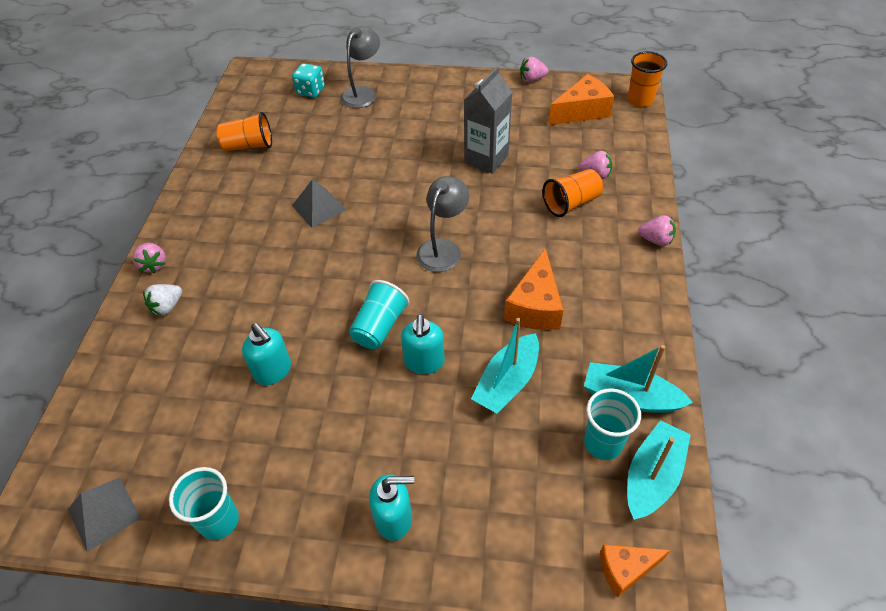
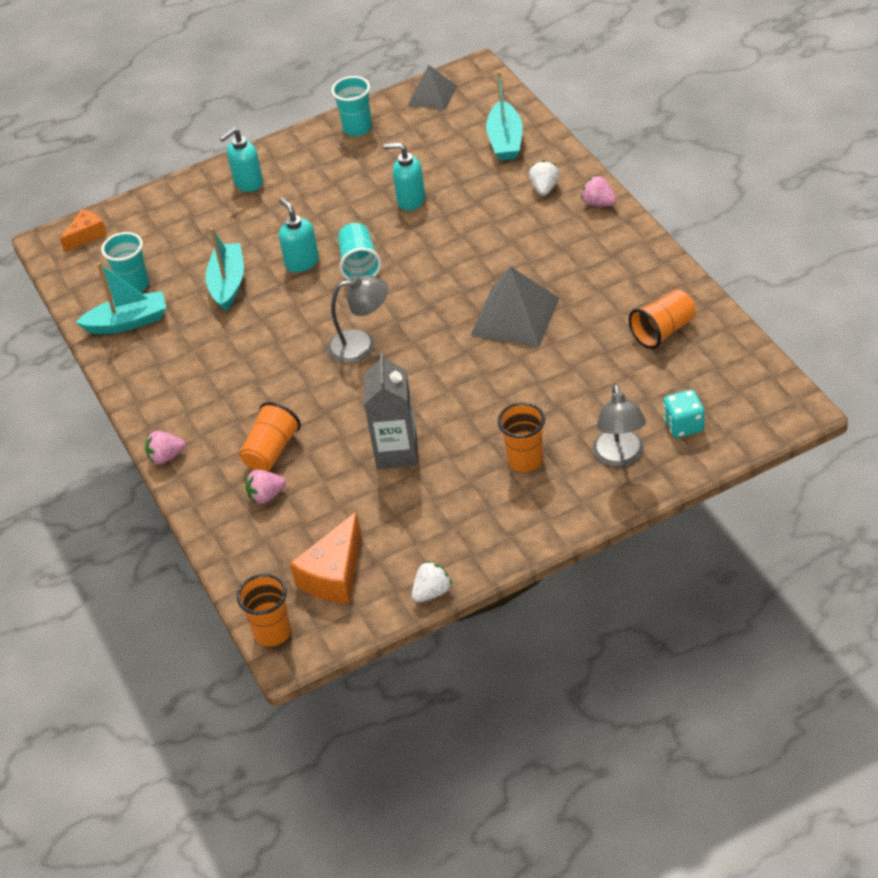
camera: 150 degrees right, 5 degrees down
grey pyramid [292,179,346,228] -> grey pyramid [470,266,559,347], size x1.58
grey lamp [416,176,469,272] -> grey lamp turned 90 degrees counterclockwise [327,275,388,363]
orange cheese [504,248,563,330] -> none
pink strawberry [520,56,549,82] -> white strawberry [412,561,452,602]
turquoise boat [627,420,691,520] -> turquoise boat moved to [486,71,523,160]
none -> orange cup [498,402,545,472]

